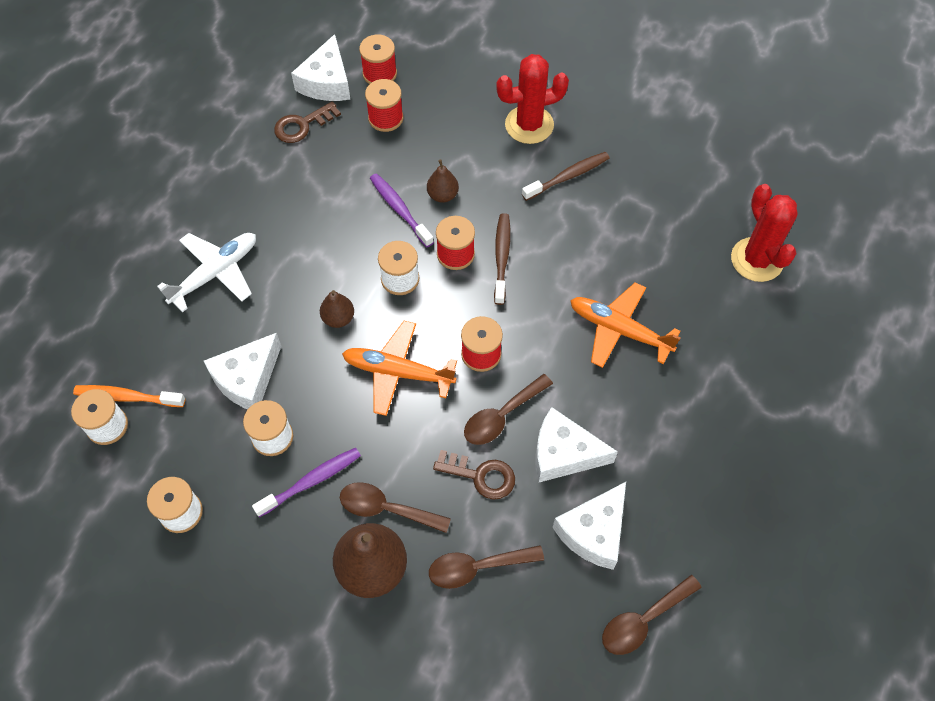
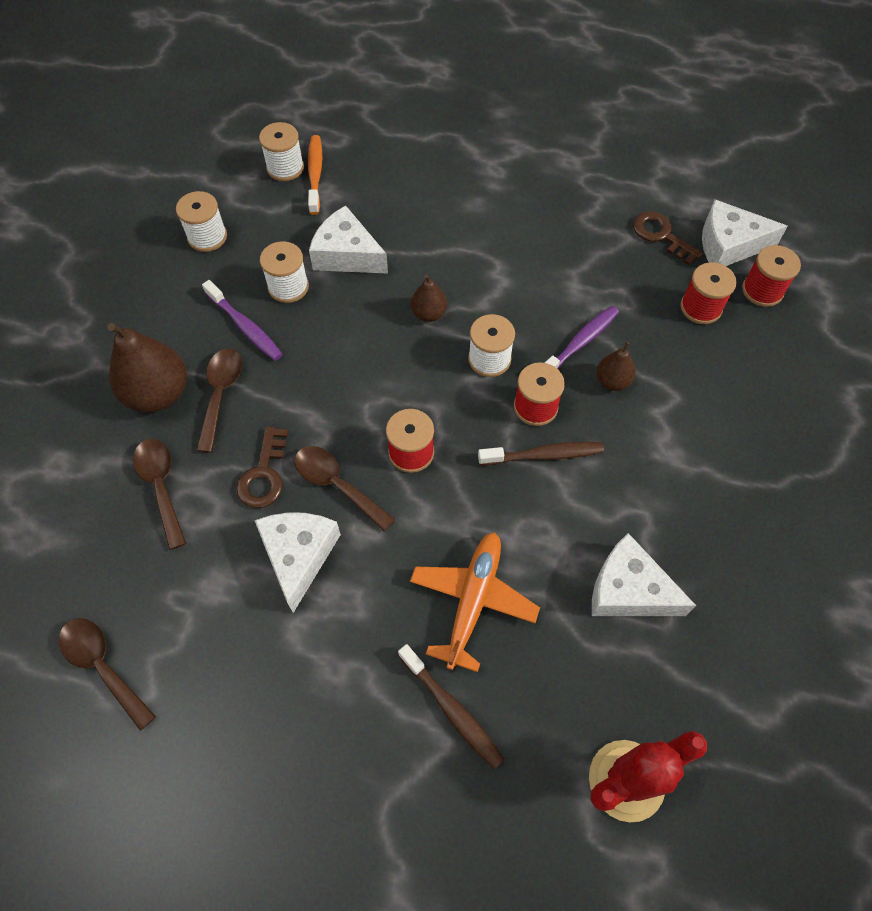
camera: 80 degrees right, 0 degrees up
white plane [157,233,256,312] -> none
orange plane [342,321,457,416] -> none
red cactus [496,54,569,144] -> none
brown toothbrush [522,152,609,201] -> brown toothbrush moved to [398,644,504,769]
white cheese [553,482,626,570] -> white cheese moved to [592,533,696,616]

